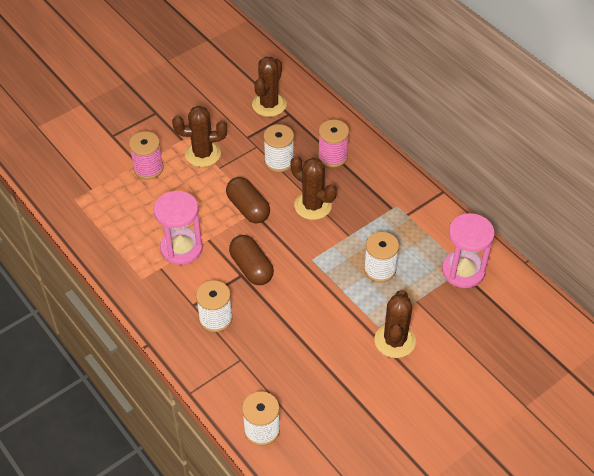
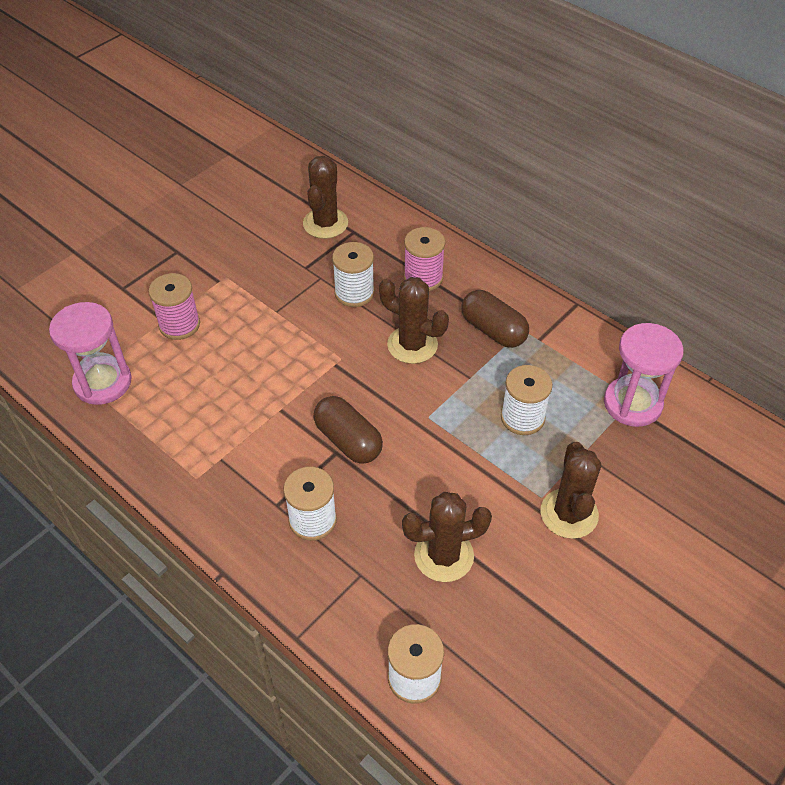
camera: 10 degrees left, 0 degrees up
pink hourglass [154,191,203,265] -> pink hourglass moved to [49,302,132,405]
brown cactus [172,106,227,167] -> brown cactus moved to [402,492,492,582]
brown capsule [226,177,270,223] -> brown capsule moved to [461,290,529,348]

